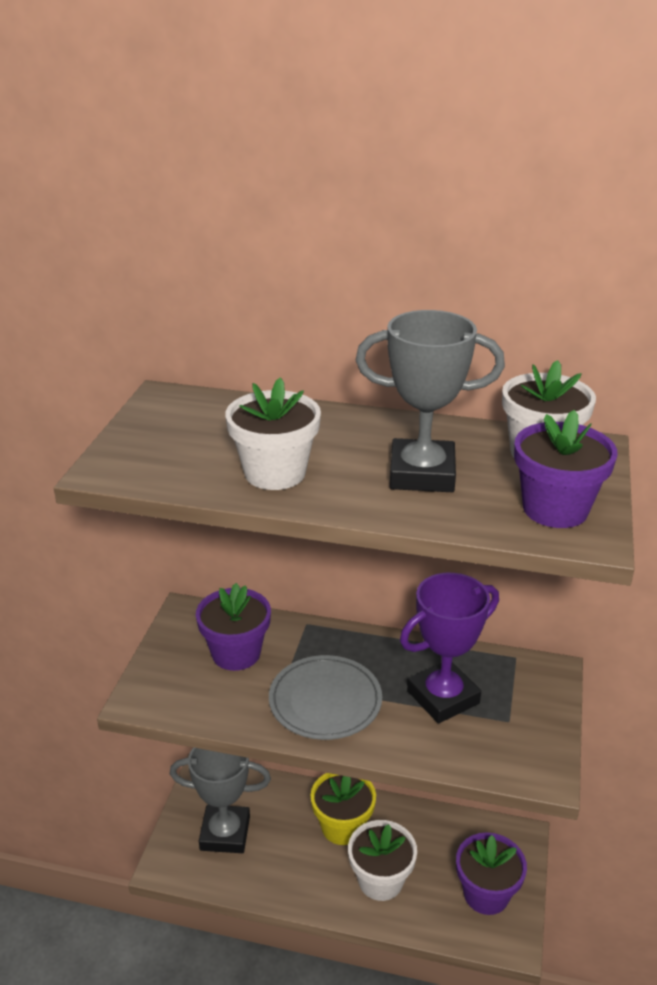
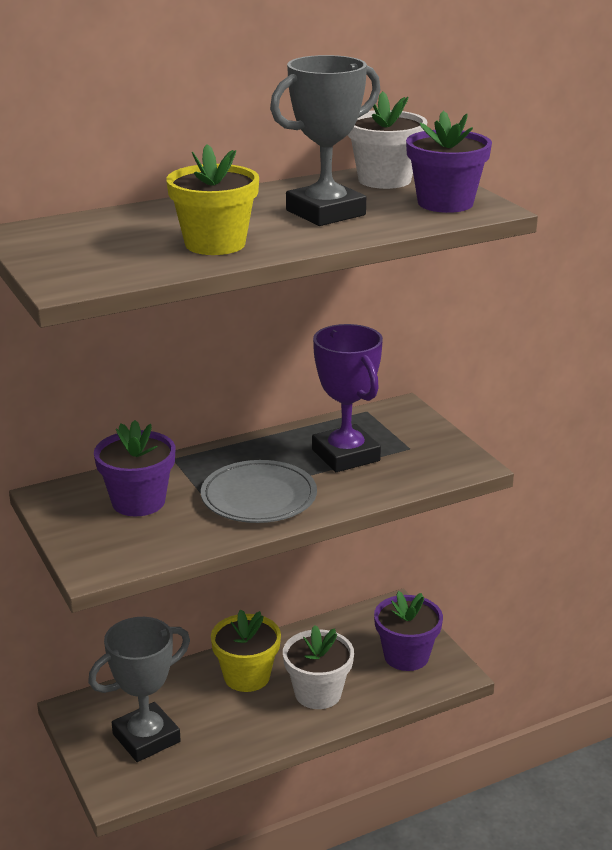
camera: 40 degrees left, 5 degrees down
white flower pot [225,377,321,490] -> yellow flower pot [166,144,259,255]
purple trophy [400,573,499,724] -> purple trophy turned 45 degrees counterclockwise [312,324,383,472]

